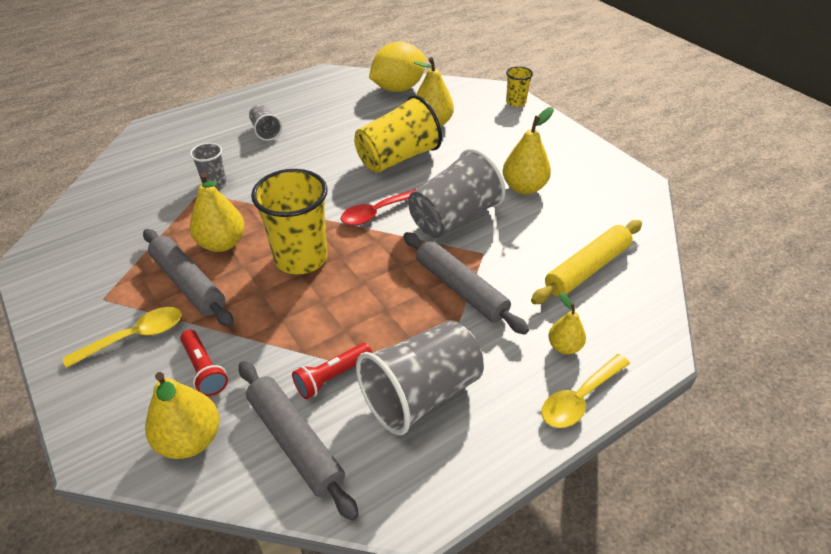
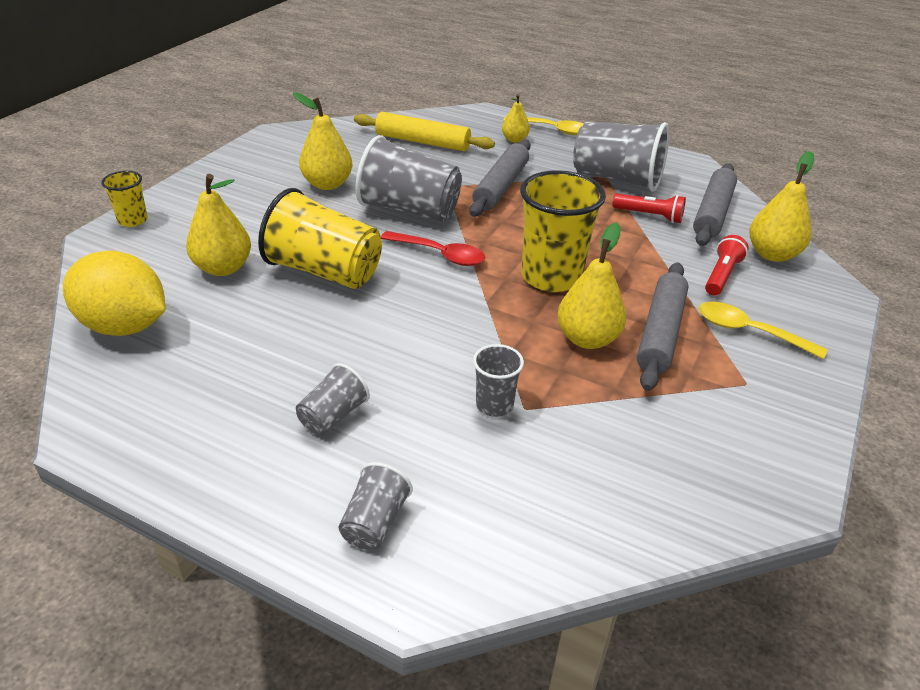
camera: 120 degrees left, 5 degrees down
none -> grey cup [338,462,413,550]

